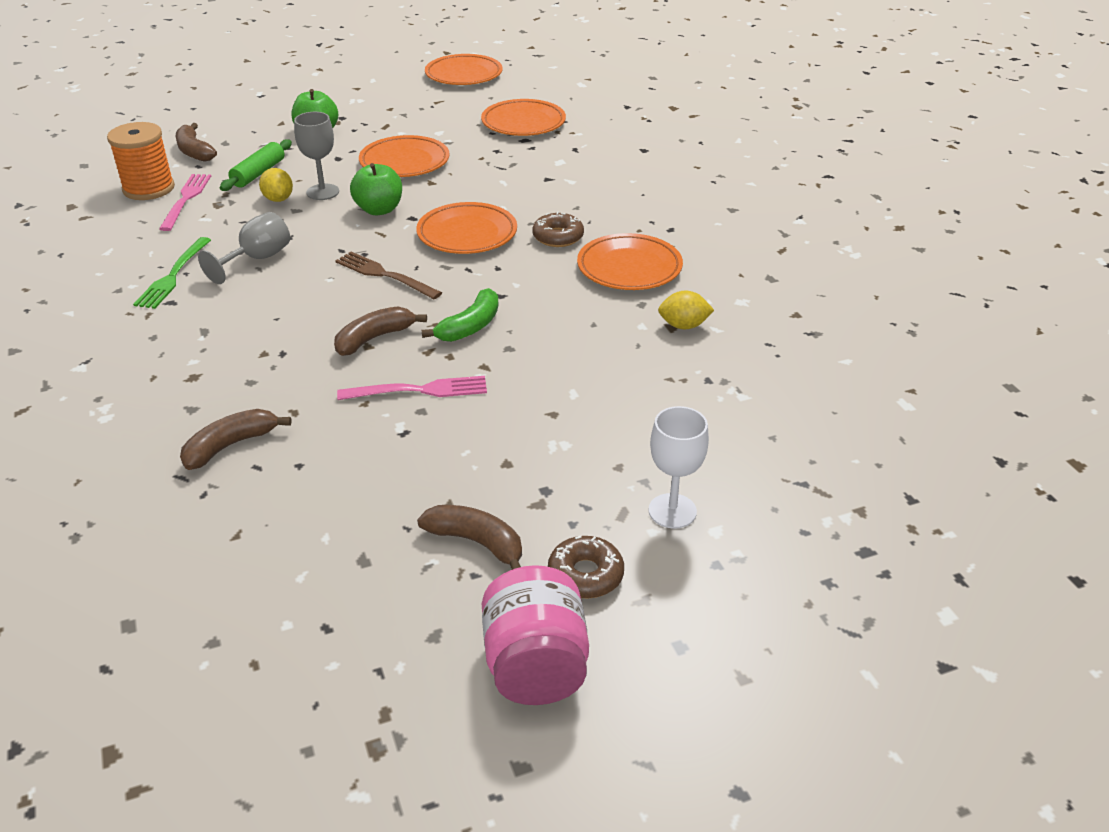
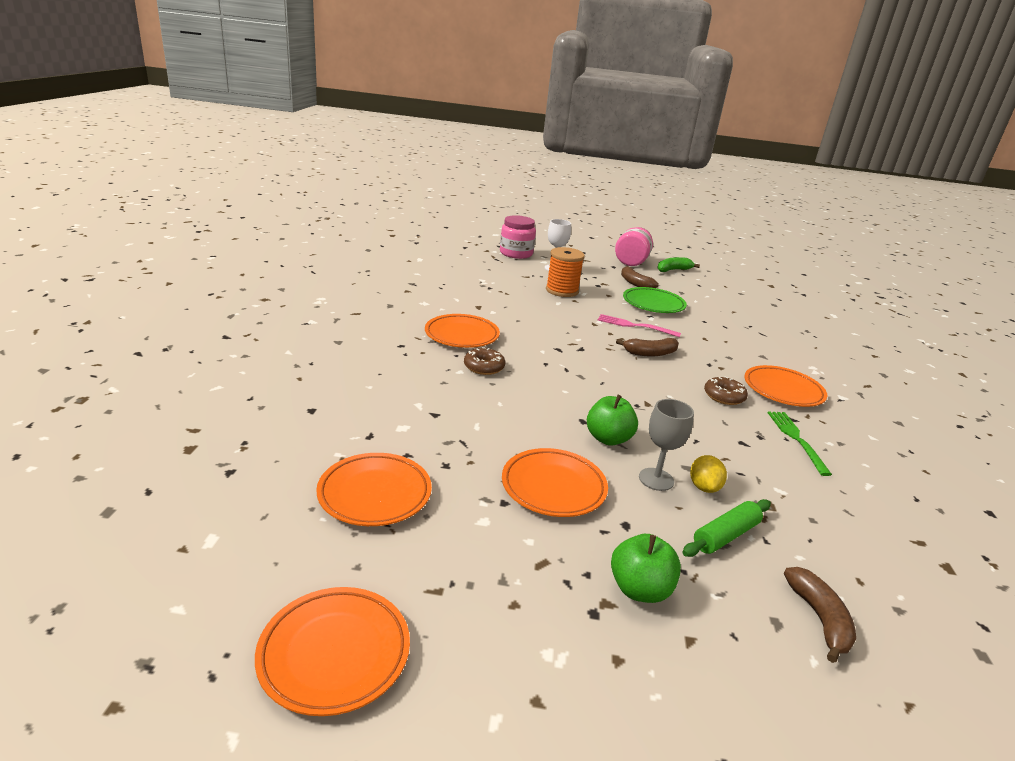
camera: 155 degrees left, 10 degrees down
orange spool [107,122,175,200] -> orange spool moved to [546,247,585,297]
green fork [133,237,211,309] -> green fork turned 45 degrees counterclockwise [768,411,832,476]
pink fork [159,174,211,231] -> none
brown banana [180,409,291,470] -> none
grey goblet [198,212,290,284] -> none
brown fork [335,252,442,299] -> none
orange plate [416,202,517,254] -> orange plate moved to [744,365,827,407]
green banana [422,288,499,342] -> green banana moved to [657,257,700,272]
brown donut [548,536,624,598] -> brown donut moved to [704,377,748,405]
yellow lemon [658,291,714,329] -> none
none -> pink jar [500,215,536,259]
none -> green plate [623,287,687,313]

